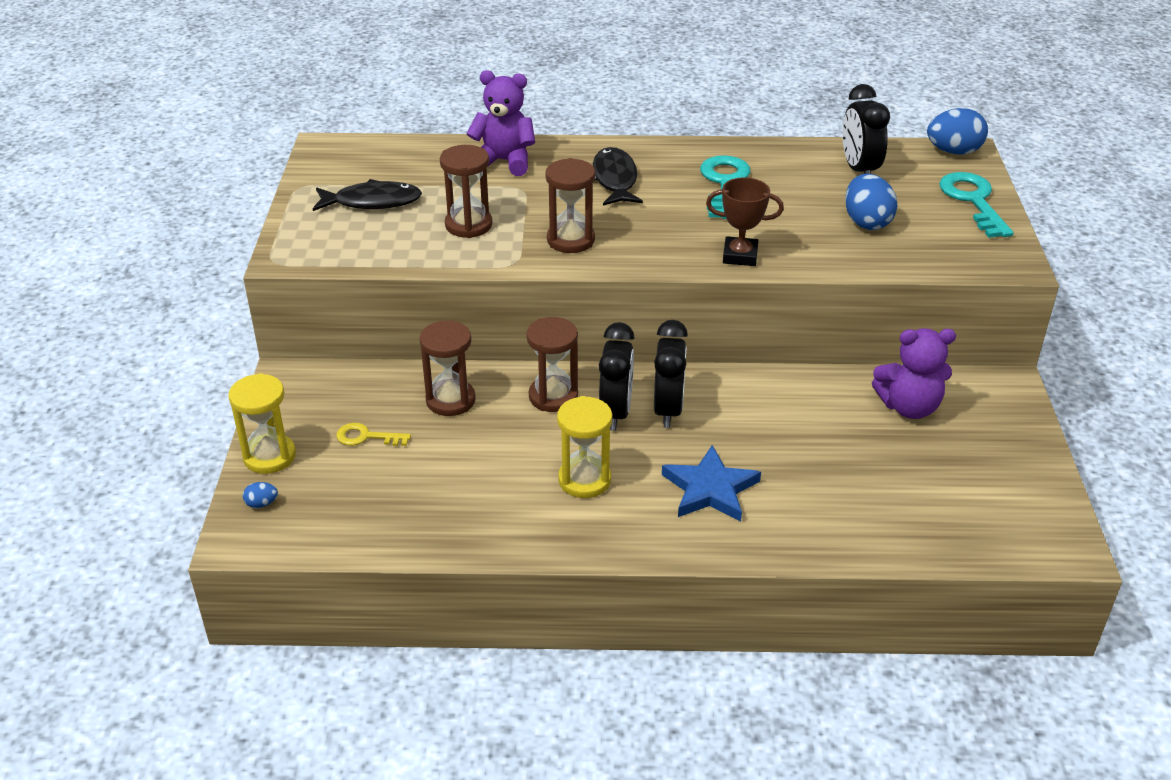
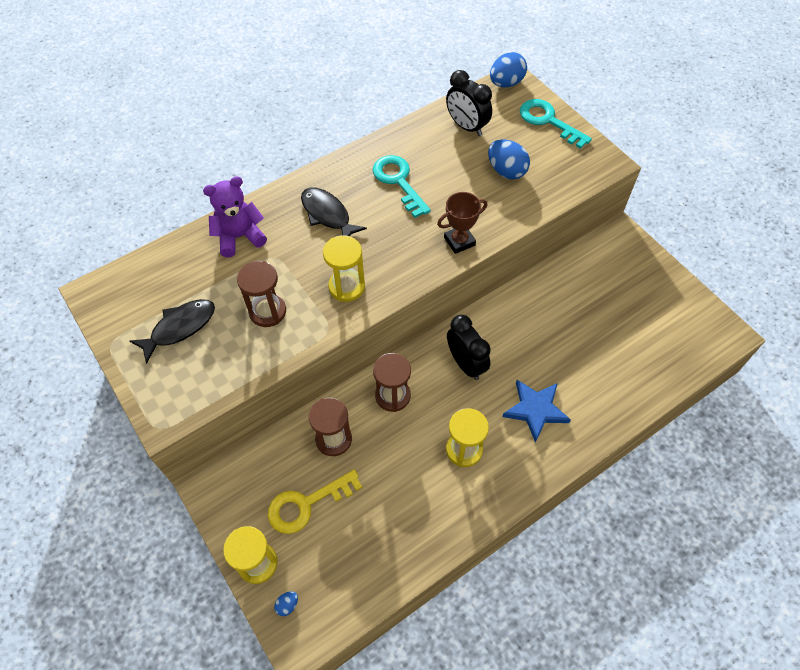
camera: 35 degrees left, 20 degrees up
yellow key [336,423,411,446] -> yellow key [268,470,362,534], size x1.76
brown hourglass [545,158,595,253] -> yellow hourglass [323,236,365,302]
black clock [599,322,635,431] -> none
purple teddy bear [872,328,956,419] -> none

